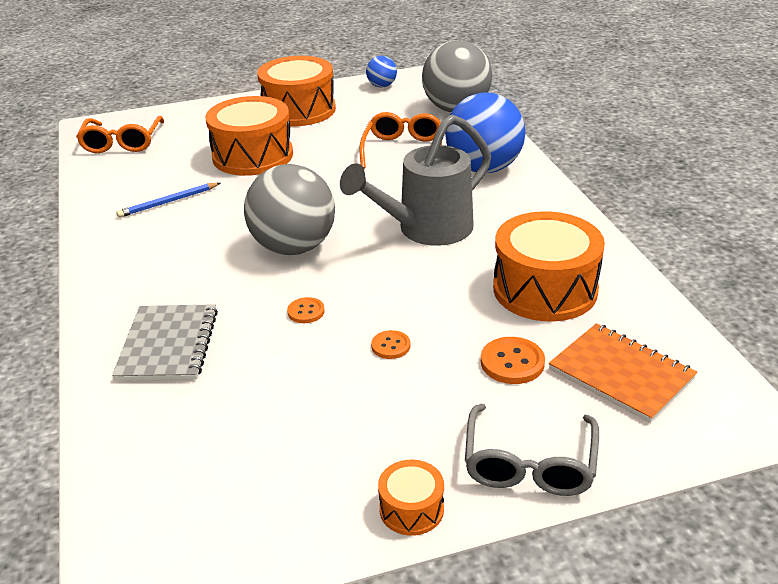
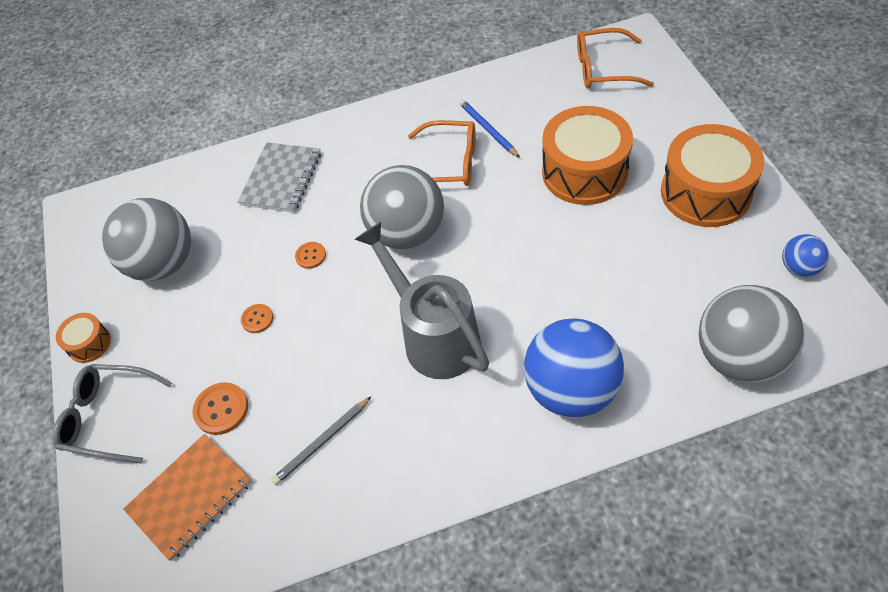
camera: 95 degrees right, 20 degrees up
grey notebook [112,304,218,381] -> grey notebook turned 75 degrees counterclockwise [238,142,321,213]
orange glasses [359,112,442,169] -> orange glasses moved to [408,120,475,186]
orange drum [493,211,605,322] -> grey pencil [271,396,372,485]
none -> grey ball [102,198,191,281]

